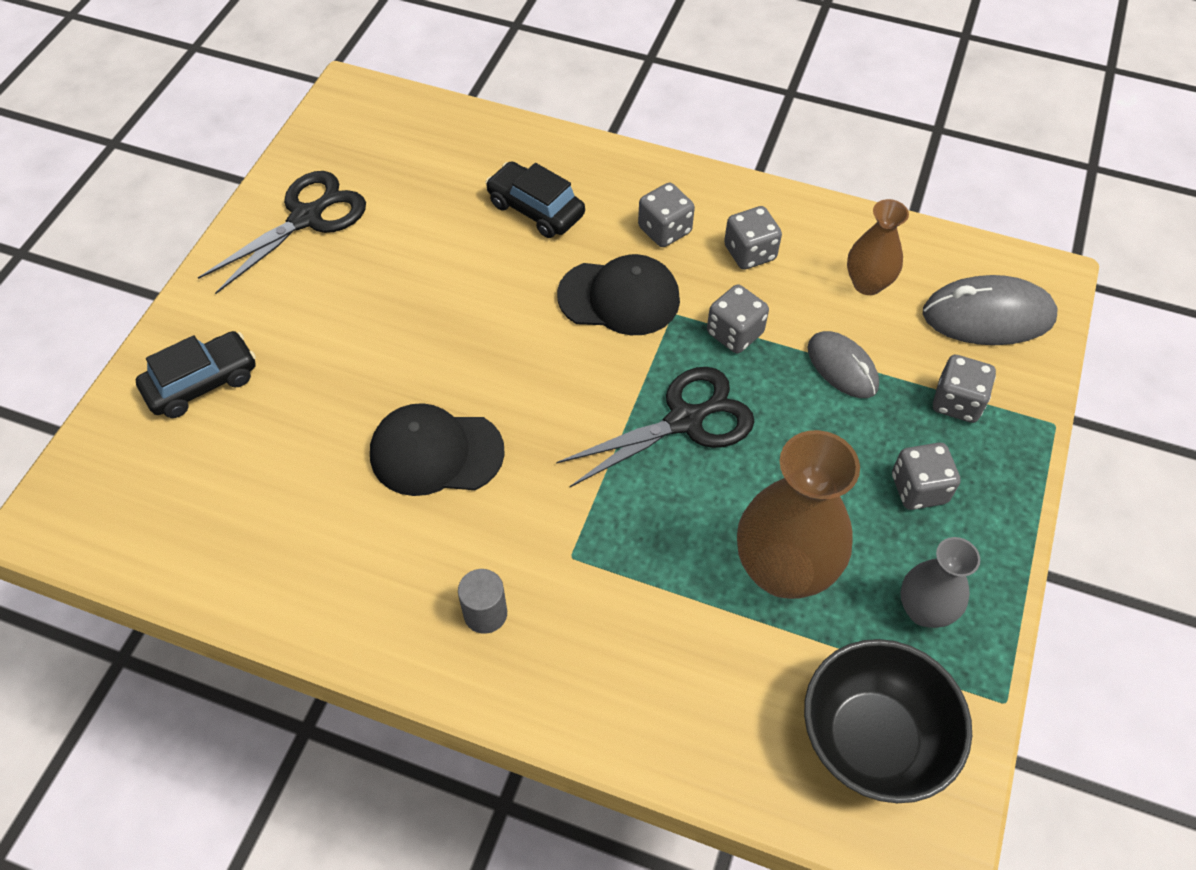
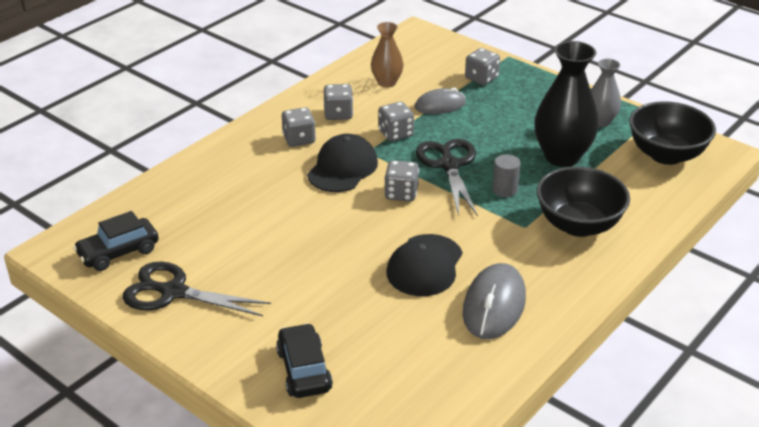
camera: 70 degrees left, 20 degrees down
black scissors [198,171,366,294] -> black scissors turned 45 degrees counterclockwise [123,262,271,316]
grey cylinder [458,569,507,634] -> grey cylinder moved to [492,154,521,197]
black car [486,161,585,238] -> black car moved to [73,211,159,271]
brown vase [737,430,860,599] -> black vase [534,41,599,167]
grey dice [892,443,961,510] -> grey dice moved to [384,160,419,202]
grey mouse [923,275,1057,345] -> grey mouse moved to [462,263,526,339]
none -> black bowl [537,166,630,237]

